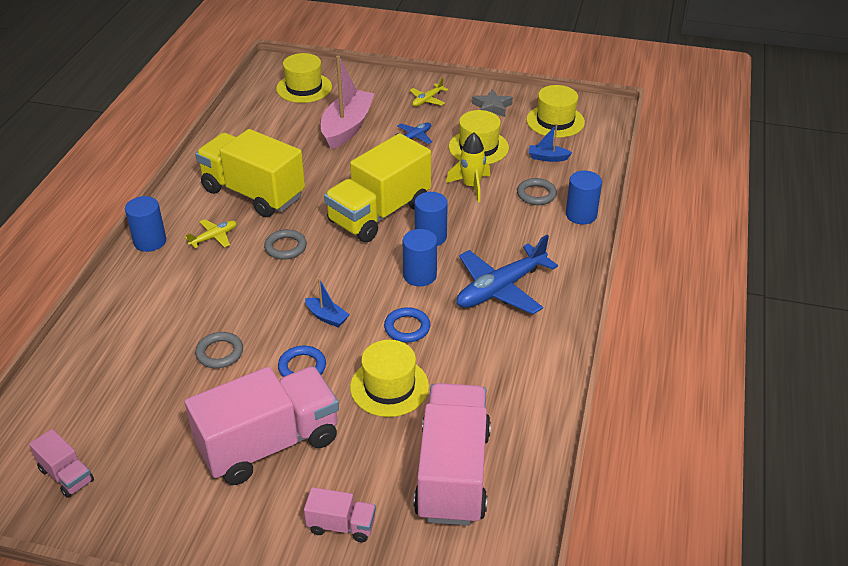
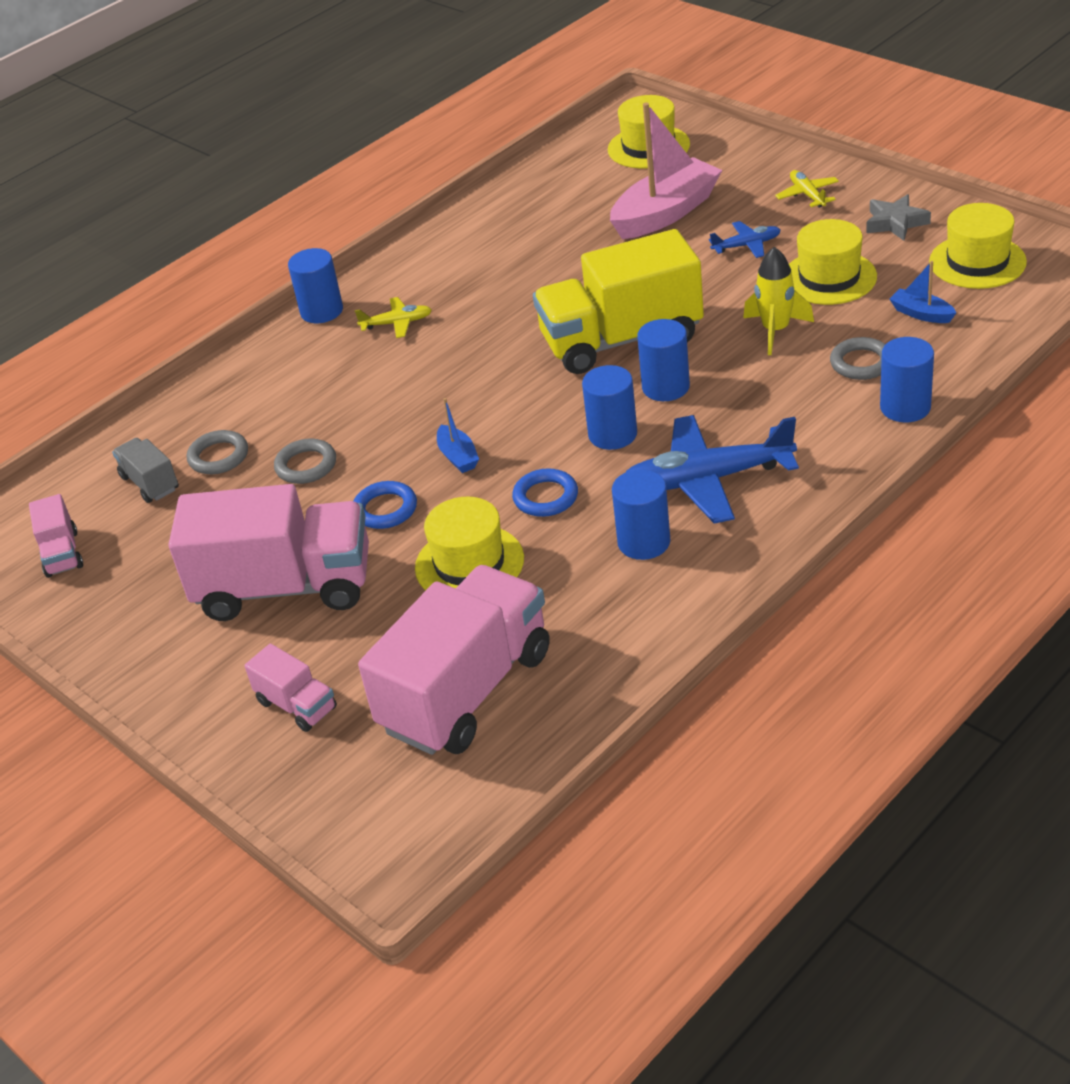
camera: 35 degrees right, 0 degrees up
yellow truck [196,129,305,217] -> none
grey ring [264,229,307,260] -> grey ring moved to [187,430,248,474]
yellow plane [410,78,448,107] -> yellow plane turned 90 degrees clockwise [775,170,839,208]
none -> grey truck [112,438,179,503]
none -> blue cylinder [612,469,671,560]

